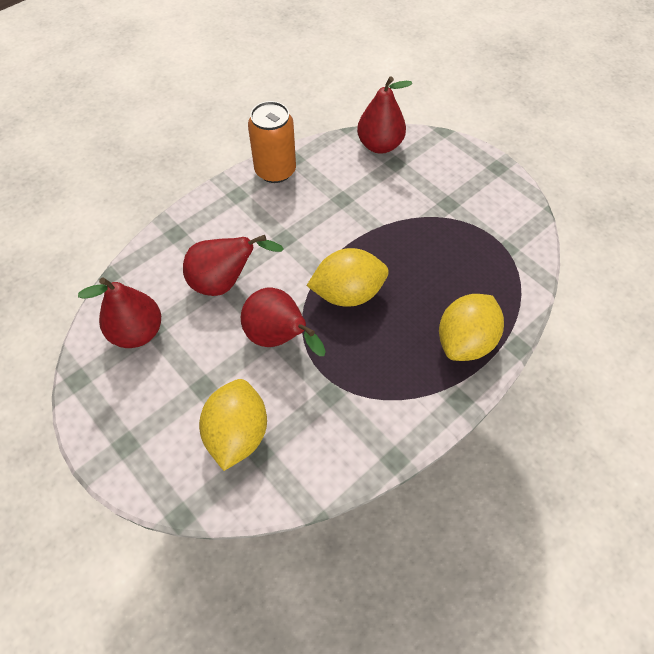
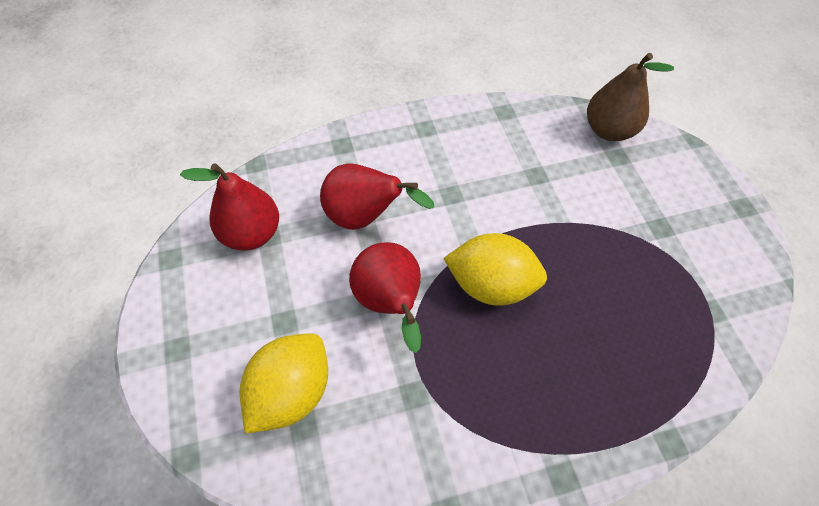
camera: 25 degrees right, 0 degrees up
orange can [248,101,296,183] -> none
red pear [357,76,412,154] -> brown pear [587,53,674,141]
yellow lemon [439,294,504,361] -> none

